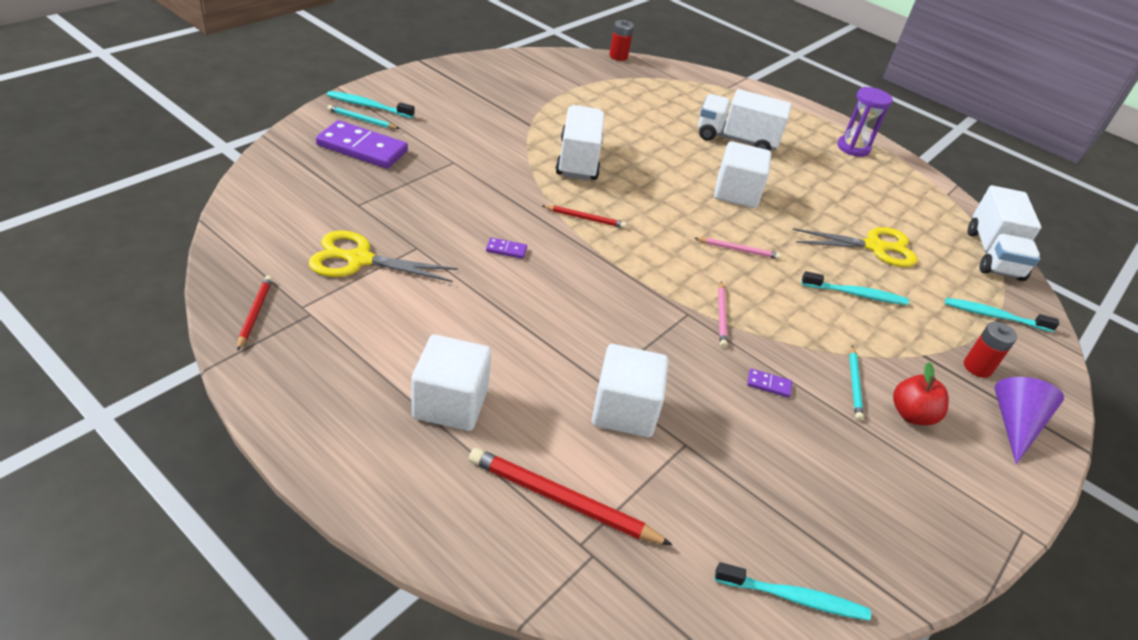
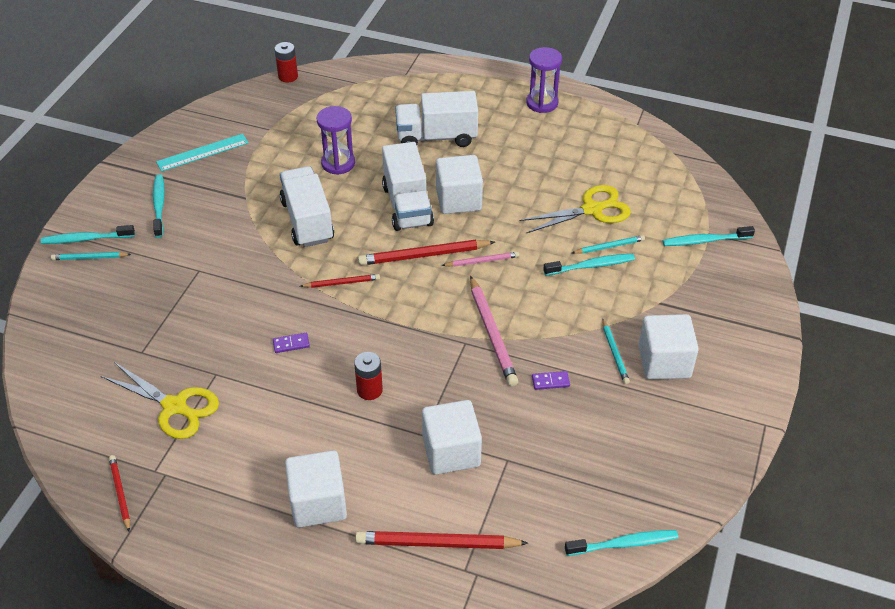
camera: 15 degrees left, 5 degrees up
yellow scissors [309,230,458,282] -> yellow scissors turned 135 degrees counterclockwise [101,362,219,439]
purple domino [316,120,408,169] -> none
pink pencil [718,282,727,348] -> pink pencil [470,276,518,386], size x1.76
red apple [893,362,949,425] -> white cube [638,314,699,380]
red battery [964,322,1017,378] -> red battery moved to [354,352,383,400]
white truck [968,185,1041,281] -> white truck moved to [382,142,434,231]
purple cone [995,377,1064,465] -> none
none -> turquoise toothbrush [153,174,165,238]
none -> turquoise ruler [156,134,249,172]
none -> purple hourglass [316,106,355,175]
none -> red pencil [358,240,495,265]
none -> turquoise pencil [572,235,645,254]

